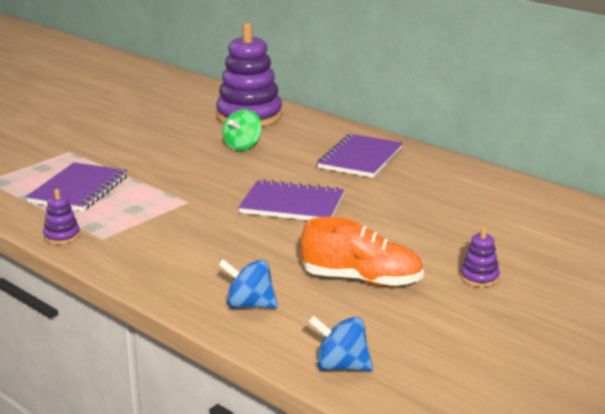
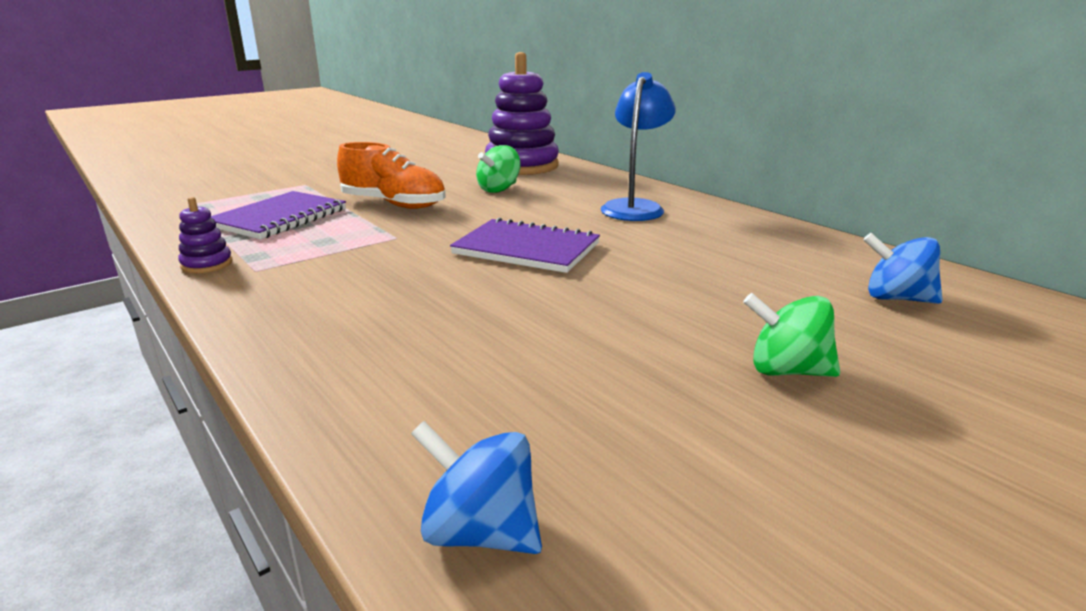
camera: 10 degrees right, 0 degrees up
blue spinning top [218,259,278,309] -> blue spinning top moved to [863,233,943,304]
orange shoe [301,217,424,287] -> orange shoe moved to [337,142,446,209]
purple notebook [317,134,403,178] -> blue lamp [601,72,676,221]
purple stacking toy [460,227,500,287] -> green spinning top [743,293,840,377]

